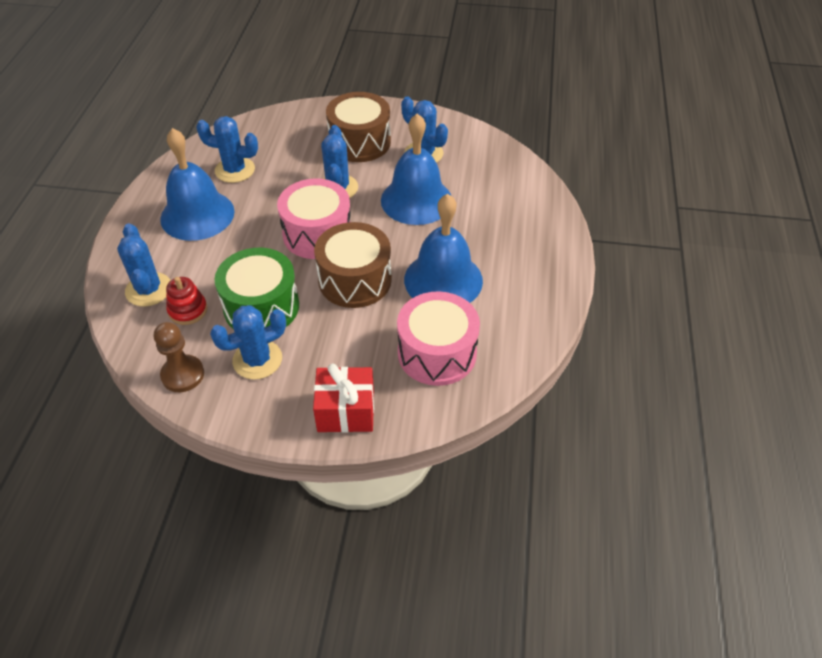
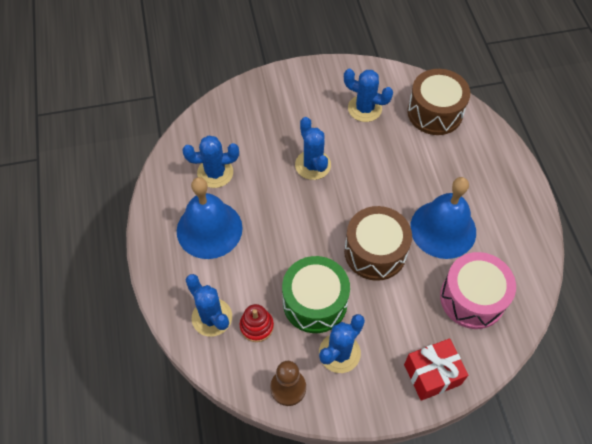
camera: 20 degrees left, 10 degrees up
pink drum [277,178,351,259] -> none
brown drum [326,92,391,162] -> brown drum moved to [407,69,470,135]
blue bell [381,113,451,225] -> none

